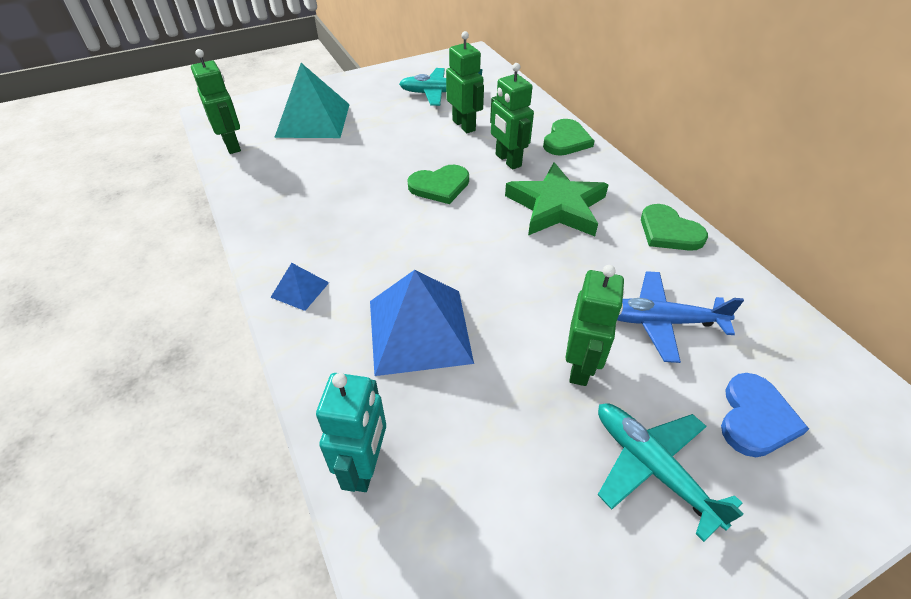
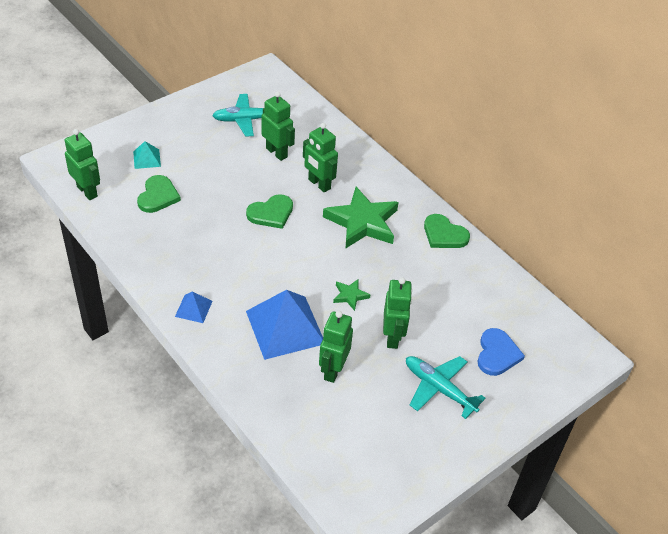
camera: 15 degrees left, 0 degrees up
turquoise pyramid [274,63,350,138] -> turquoise pyramid [133,141,161,169], size x0.47
turquoise robot [316,373,386,492] -> none
green heart [543,119,595,156] -> green heart moved to [137,175,181,213]
blue plane [617,271,744,363] -> none
none -> green robot [319,311,353,383]
none -> green star [333,279,370,311]

